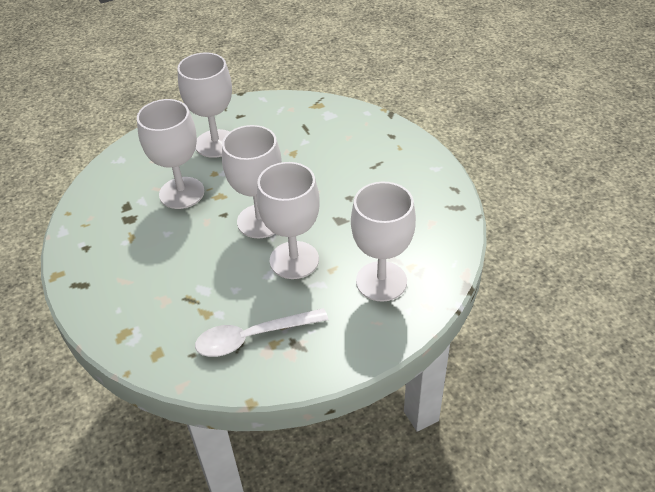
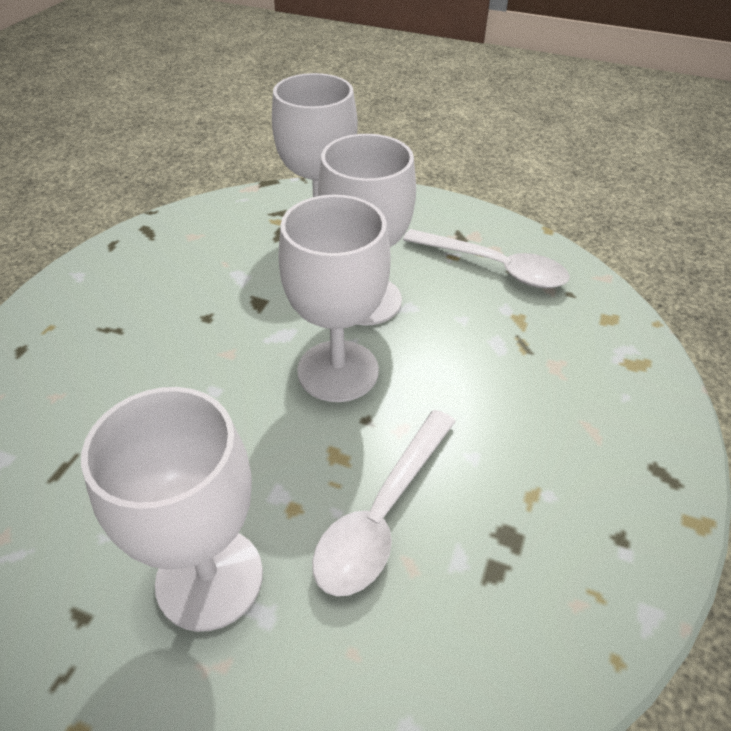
camera: 135 degrees left, 0 degrees up
white goblet [137,99,204,209] -> white spoon [312,410,456,596]

